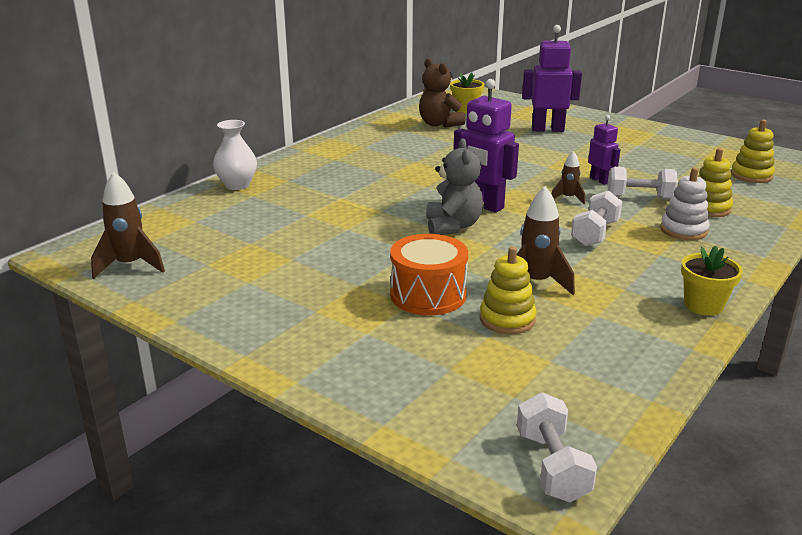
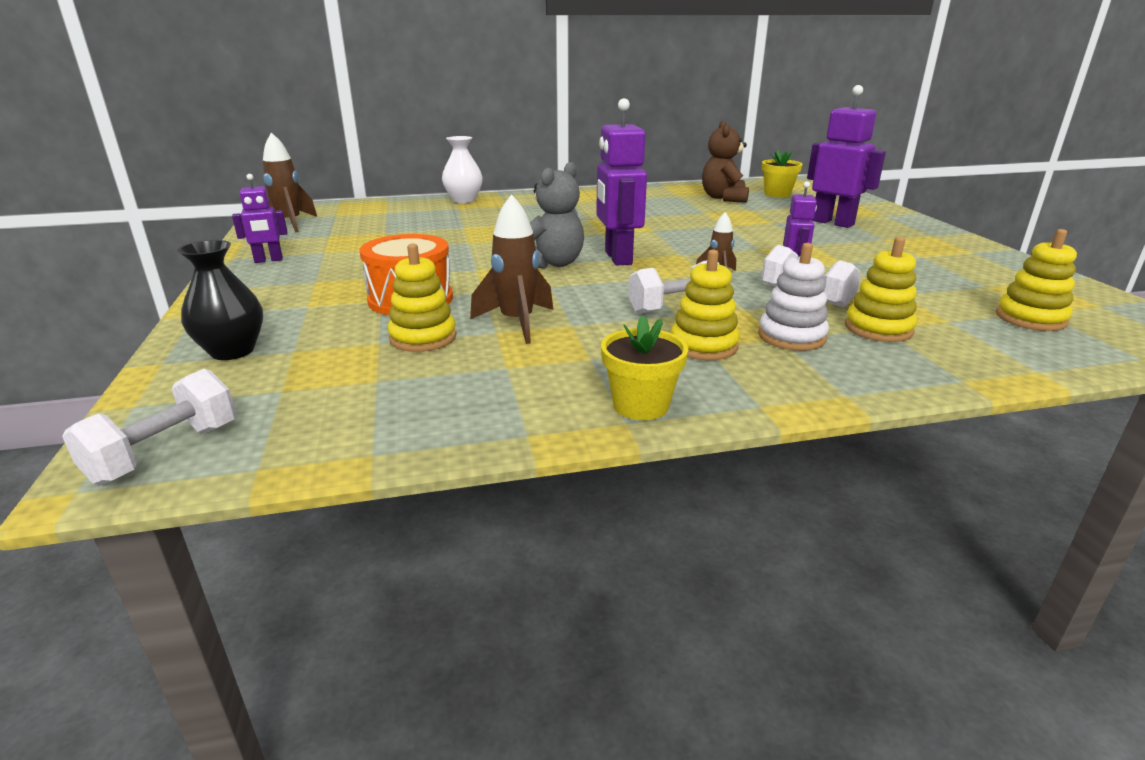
camera: 40 degrees right, 0 degrees up
none -> black vase [177,240,263,360]
none -> purple robot [232,174,288,263]
none -> yellow stacking toy [671,250,740,360]

